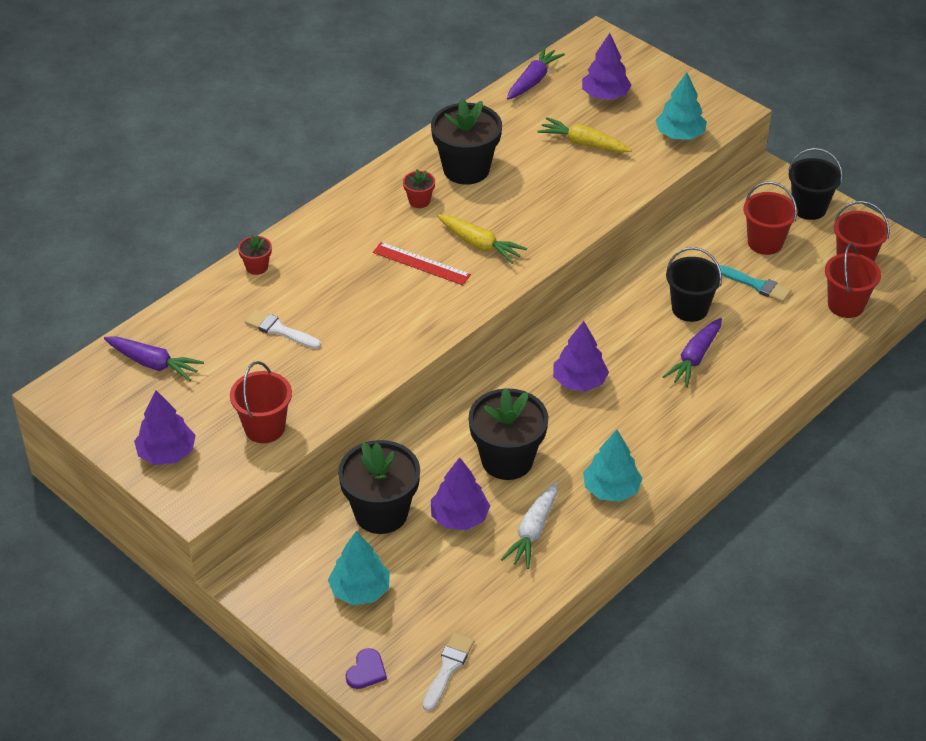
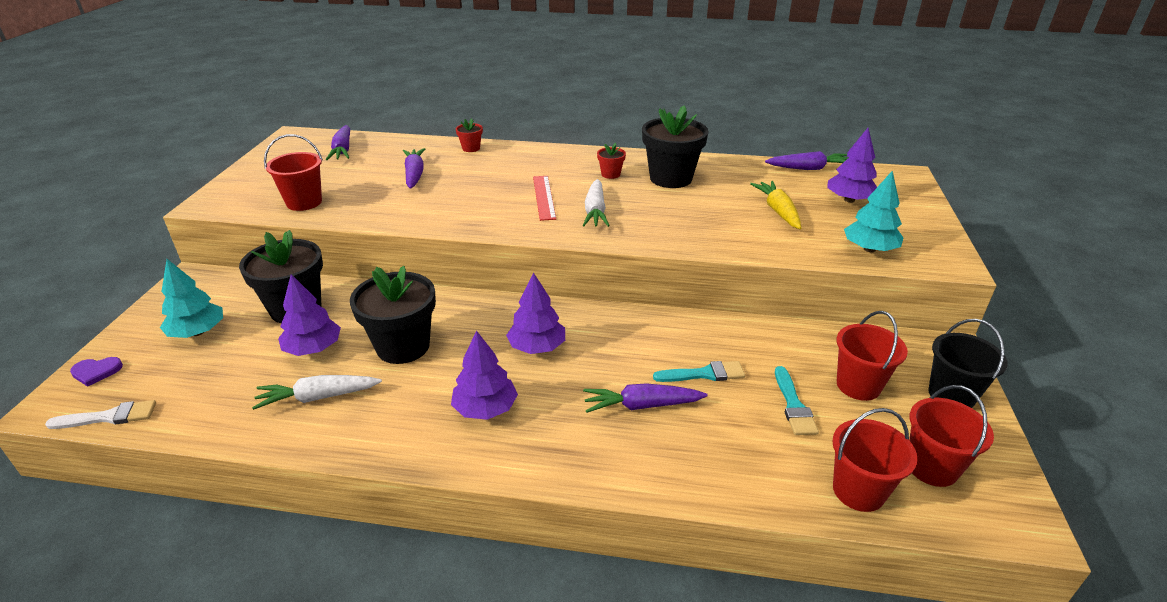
camera: 55 degrees right, 10 degrees down
purple tree [134,390,196,465] -> purple tree moved to [451,330,518,420]
white brush [245,309,321,349] -> purple carrot [403,148,425,189]
yellow carrot [437,214,527,264] -> white carrot [583,179,610,227]
turquoise tree [583,429,642,502] -> none
black bucket [666,247,722,322] -> turquoise brush [653,361,745,382]

